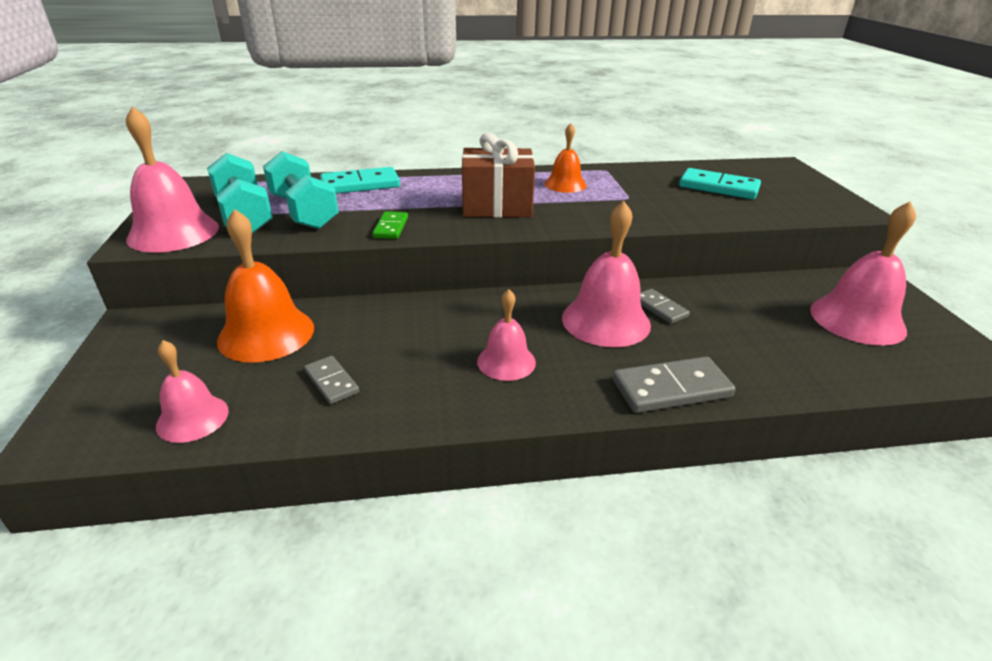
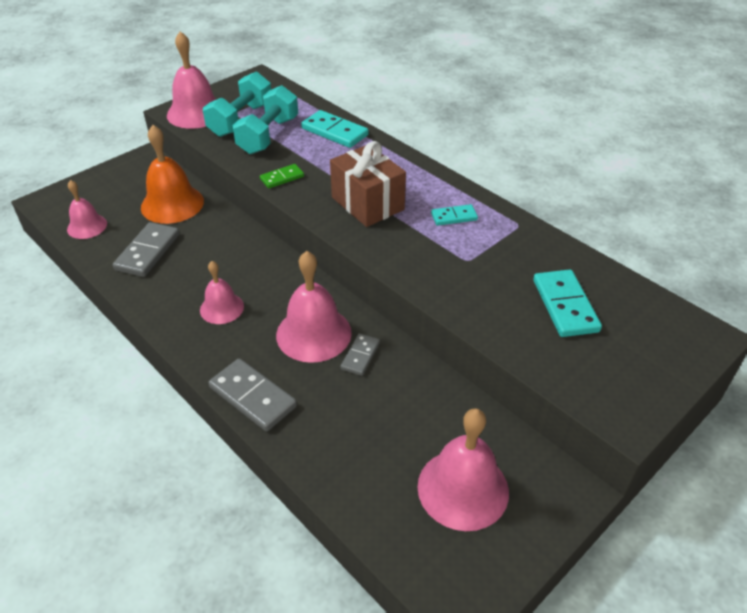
camera: 55 degrees right, 10 degrees up
grey domino [304,356,359,404] -> grey domino [113,222,179,277], size x1.70
orange bell [545,123,587,193] -> turquoise domino [431,204,478,226]

